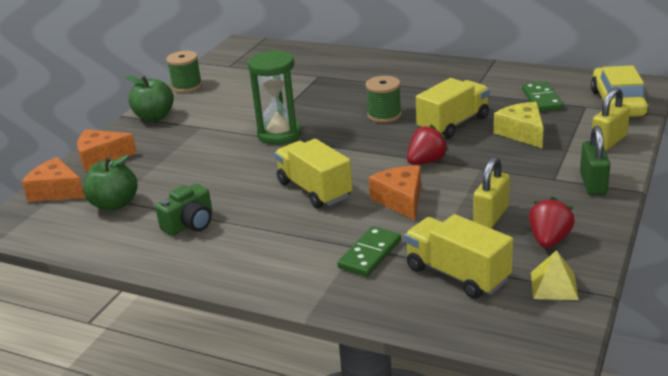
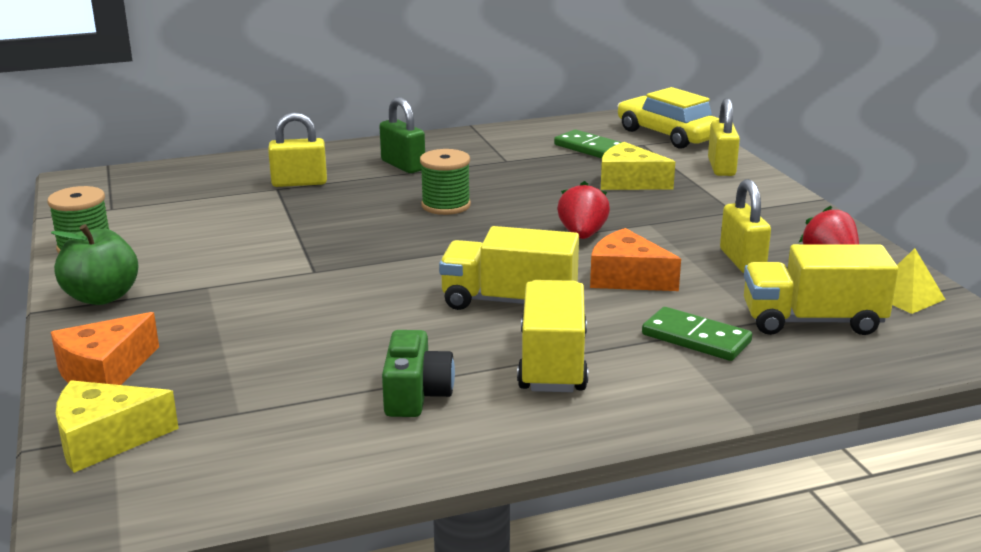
camera: 45 degrees left, 5 degrees down
orange cheese [22,157,85,202] -> yellow cheese [56,380,179,473]
green apple [83,155,137,211] -> none
green hourglass [248,50,302,145] -> none
green domino [337,226,401,277] -> green domino turned 45 degrees counterclockwise [642,307,752,361]
yellow truck [416,78,490,139] -> yellow truck moved to [517,280,588,392]
green padlock [580,126,610,195] -> green padlock moved to [379,97,425,173]
none -> yellow padlock [268,112,327,187]

